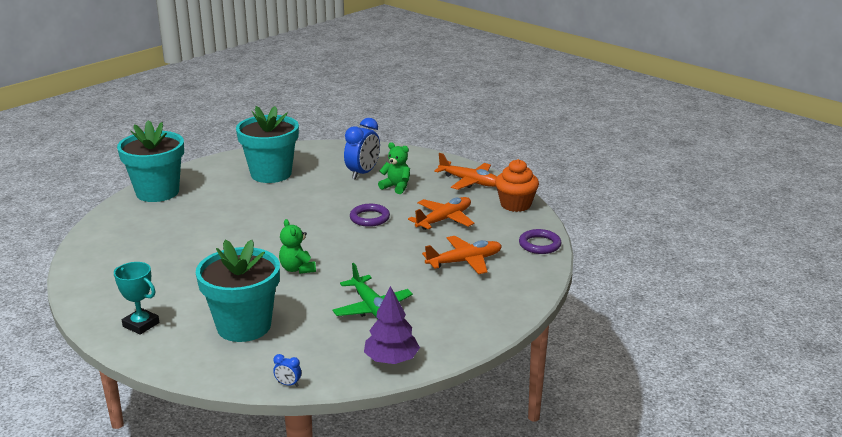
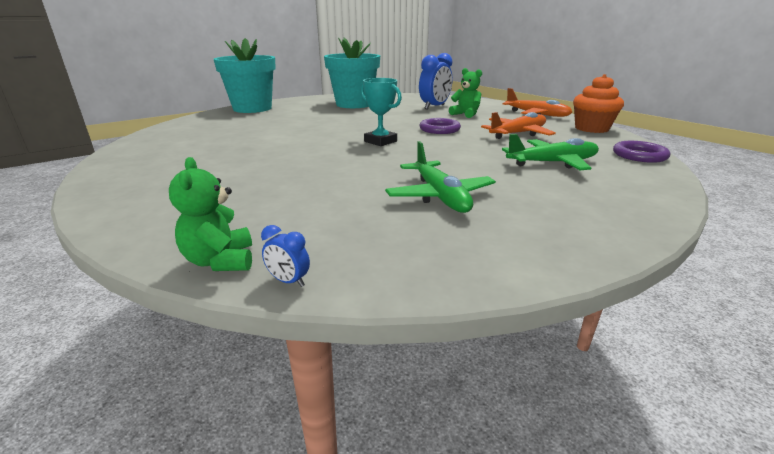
camera: 10 degrees right, 0 degrees up
turquoise trophy [114,262,159,335] -> turquoise trophy moved to [361,78,402,146]
turquoise flower pot [196,239,280,342] -> none
green teddy bear [279,219,316,274] -> green teddy bear moved to [169,157,252,271]
purple tree [364,286,420,364] -> none
orange plane [422,236,502,274] -> green plane [502,134,599,170]

